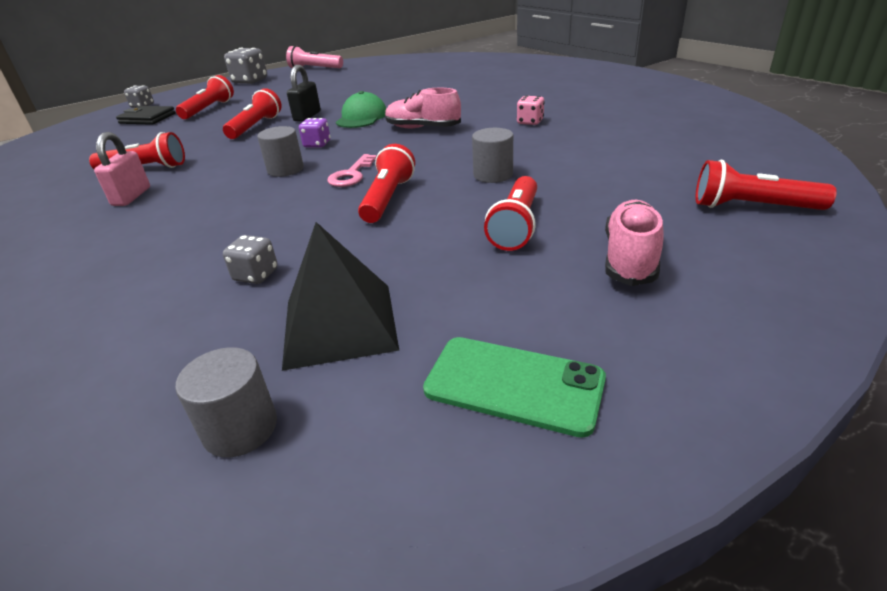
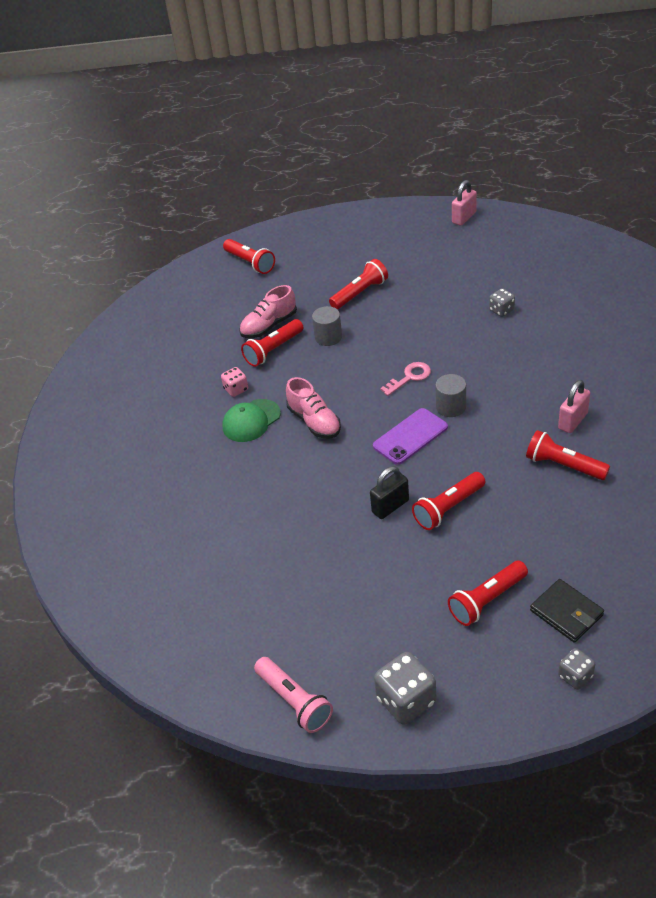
camera: 145 degrees left, 10 degrees up
grey cylinder [175,347,277,458] -> none
black pyramid [282,222,399,371] -> none
purple dice [299,118,330,147] -> purple phone [373,408,448,465]
green cap [336,91,386,128] -> green cap moved to [222,399,281,442]
red flashlight [358,144,415,223] -> red flashlight moved to [241,319,303,367]
green phone [423,337,606,438] -> none
pink shoe [605,200,664,286] -> pink shoe moved to [239,285,297,338]
none -> pink padlock [452,180,477,226]

